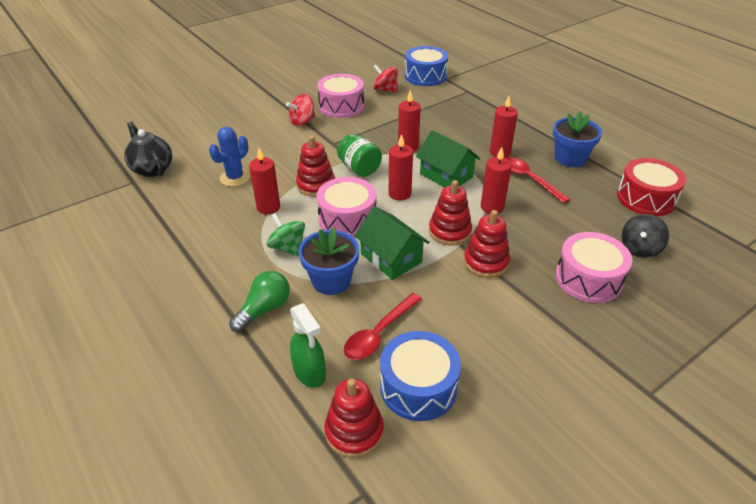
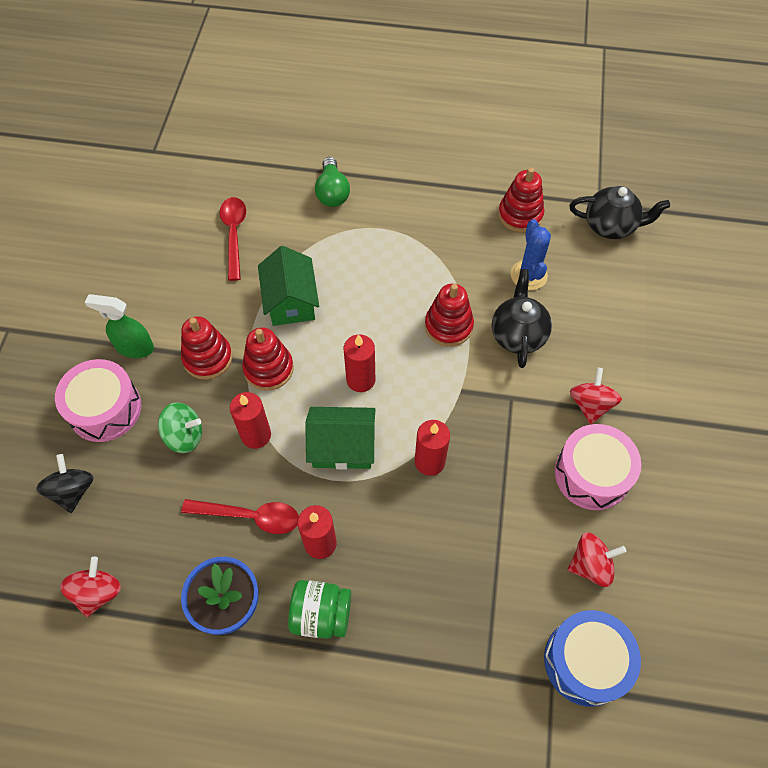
camera: 135 degrees right, 20 degrees up
red candle [249,148,280,214] -> none
green spinning top [267,213,305,257] -> green spinning top moved to [158,402,202,453]
green spray bottle [290,303,326,388] -> green spray bottle moved to [85,294,154,358]
blue flower pot [298,228,359,295] -> none
pink drum [316,177,376,238] -> none
red stacking toy [324,378,384,458] -> red stacking toy moved to [498,168,544,232]
green jar [337,134,382,177] -> green jar moved to [288,580,351,639]
green house [354,206,429,280] -> green house turned 75 degrees clockwise [258,246,319,326]
blue drum [380,331,461,421] -> none
red drum [617,158,686,216] -> red spinning top [60,557,121,617]
none -> black teapot [492,269,552,368]

